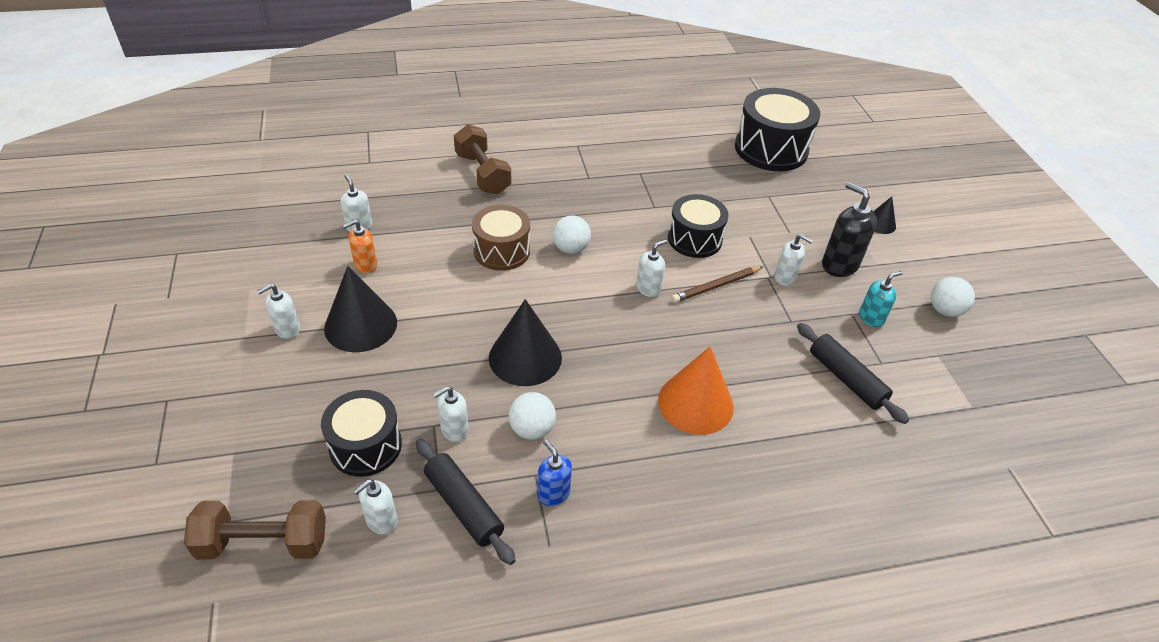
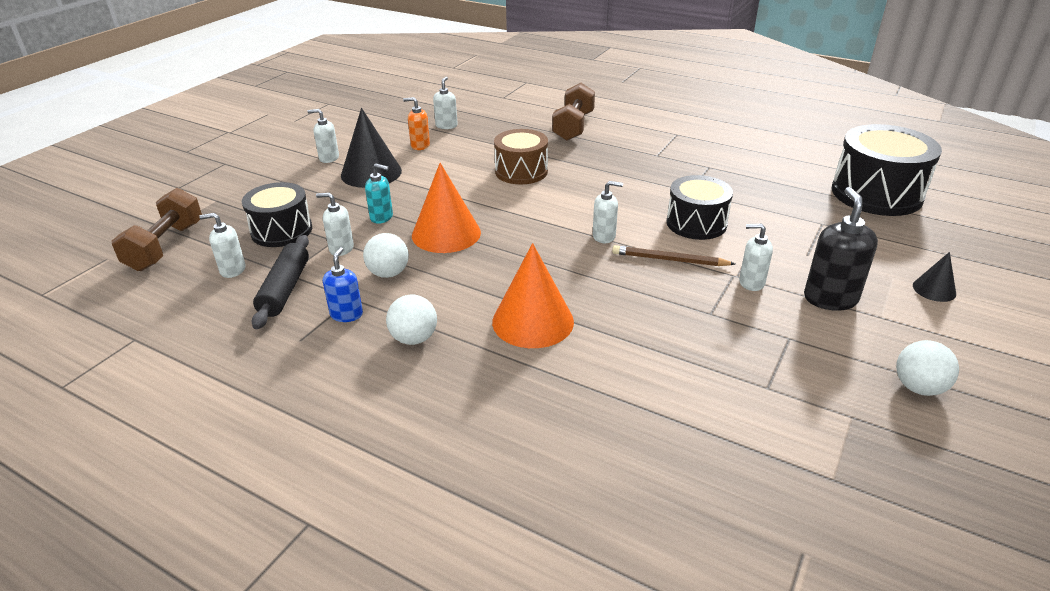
camera: 45 degrees right, 10 degrees down
brown dumbbell [184,500,326,560] -> brown dumbbell turned 60 degrees clockwise [111,188,202,271]
black cone [489,299,562,386] -> orange cone [412,163,481,253]
white ball [553,215,591,254] -> white ball moved to [386,295,437,345]
white soap dispenser [774,234,813,286] -> white soap dispenser turned 120 degrees clockwise [739,224,773,291]
black rolling pin [797,323,909,424] -> none
turquoise soap dispenser [859,271,903,327] -> turquoise soap dispenser moved to [365,164,393,224]

